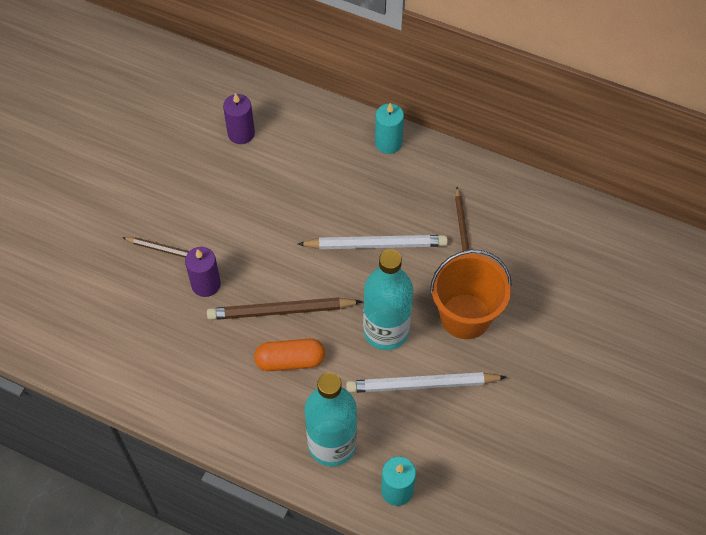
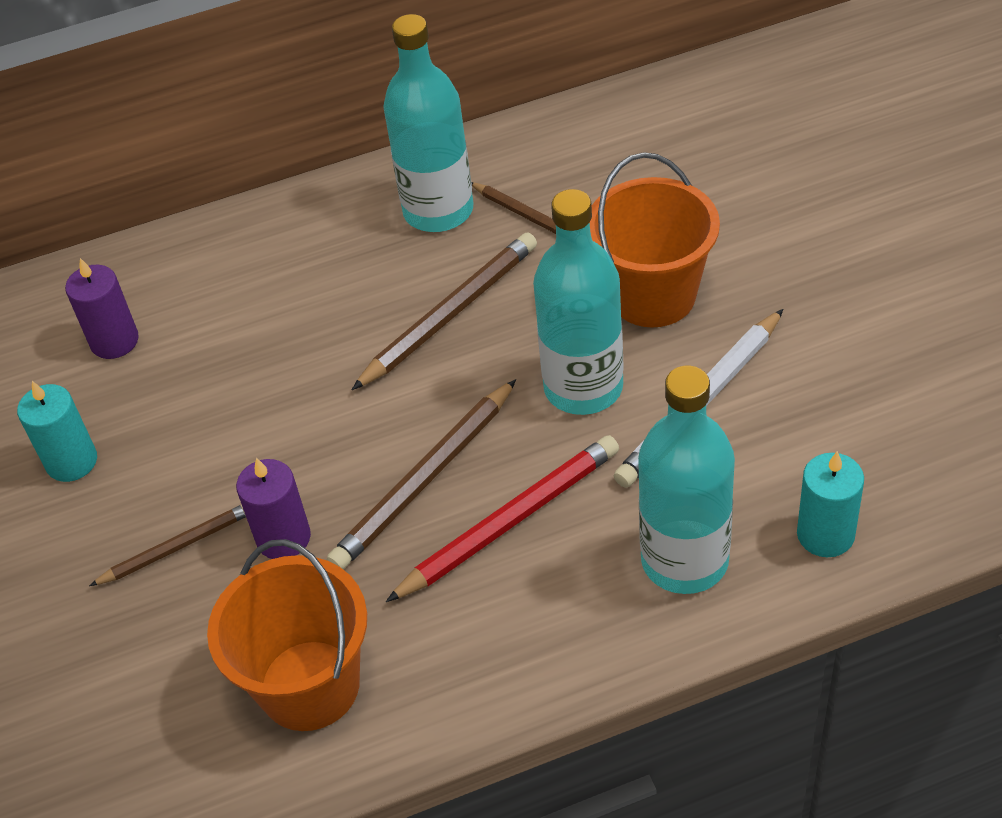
camera: 40 degrees left, 10 degrees down
orange capsule [254,339,325,371] -> red pencil [386,435,619,602]
white pencil [298,235,448,249] -> brown pencil [352,232,537,390]
turquoise candle [375,103,404,154] -> turquoise candle moved to [17,381,97,482]
none -> orange bucket [207,539,367,731]
none -> turquoise bottle [383,14,473,232]

